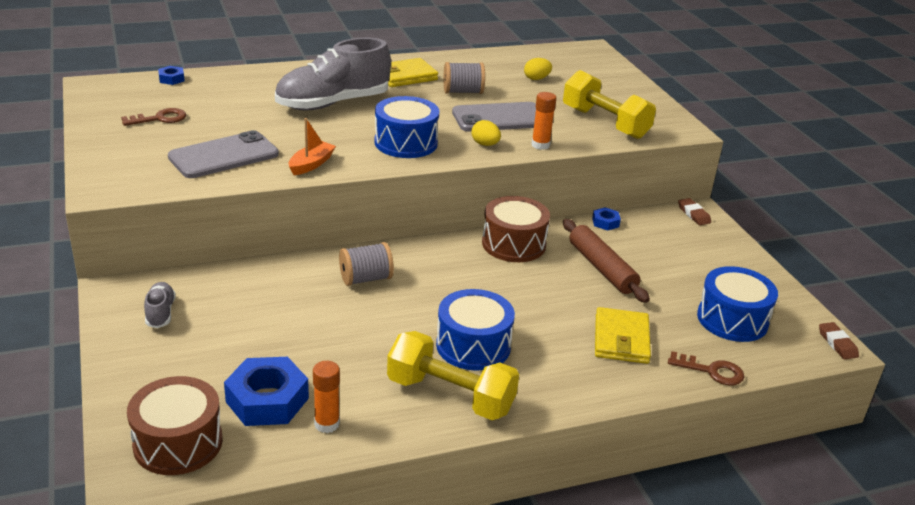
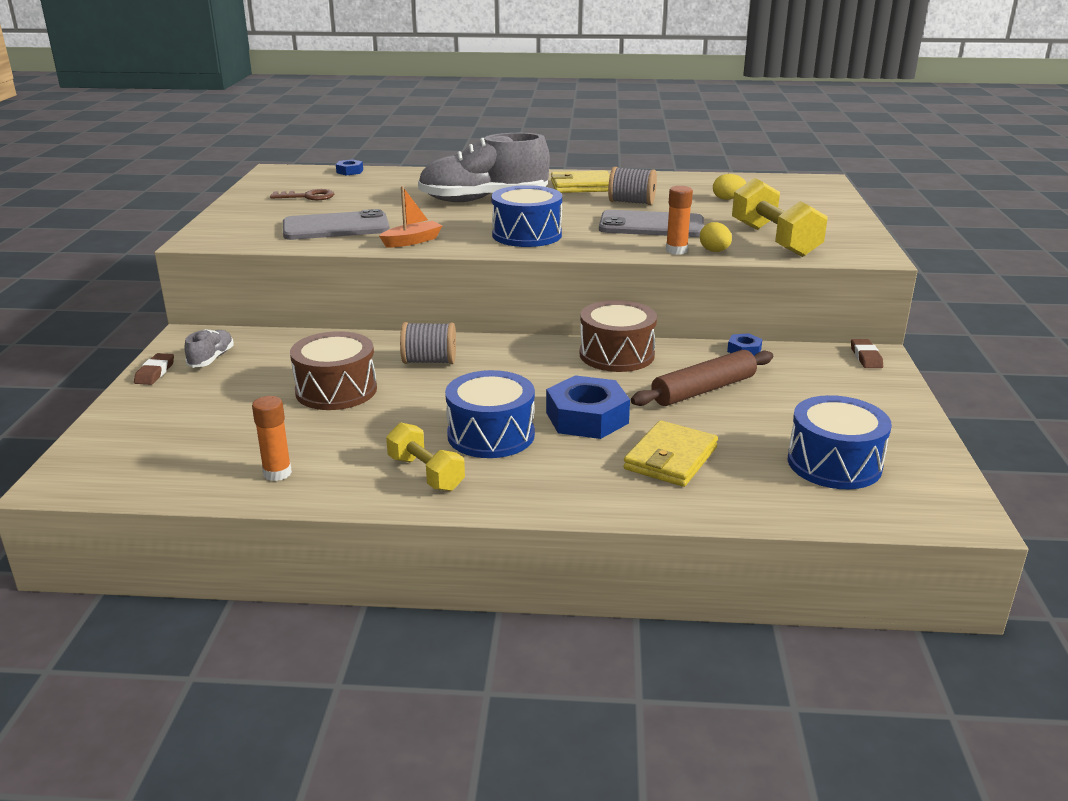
camera: 25 degrees right, 5 degrees down
brown drum [127,376,223,475] -> brown drum moved to [290,331,377,410]
blue nut [224,357,309,426] -> blue nut moved to [546,375,630,439]
yellow dumbbell [387,331,519,420] -> yellow dumbbell [386,422,465,491], size x0.62
yellow egg [472,120,501,146] -> yellow egg moved to [700,222,732,252]
brown rolling pin [563,219,650,303] -> brown rolling pin turned 60 degrees clockwise [631,350,773,406]
brown key [668,351,744,385] -> none
brown eraser [819,322,859,359] -> brown eraser moved to [134,353,174,385]

